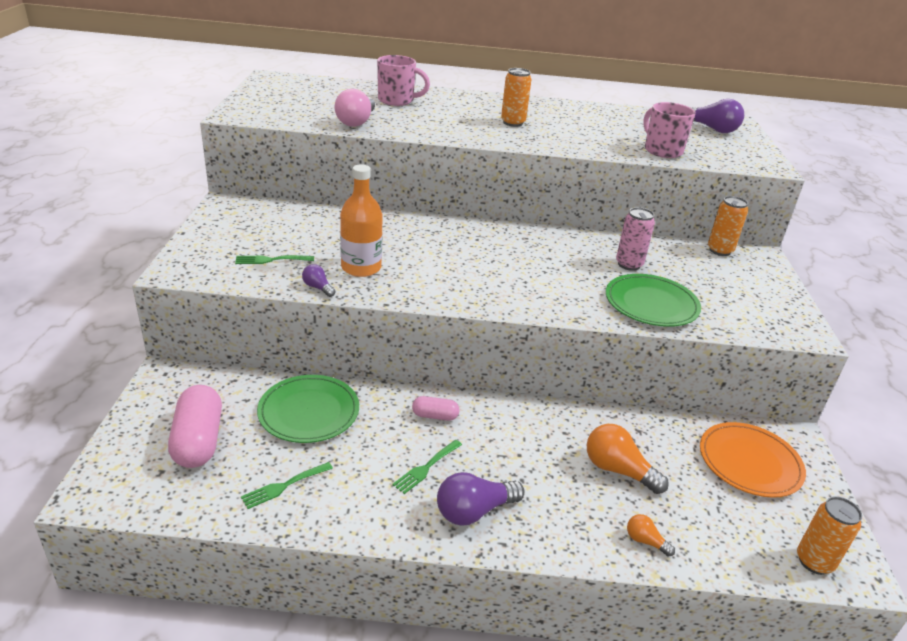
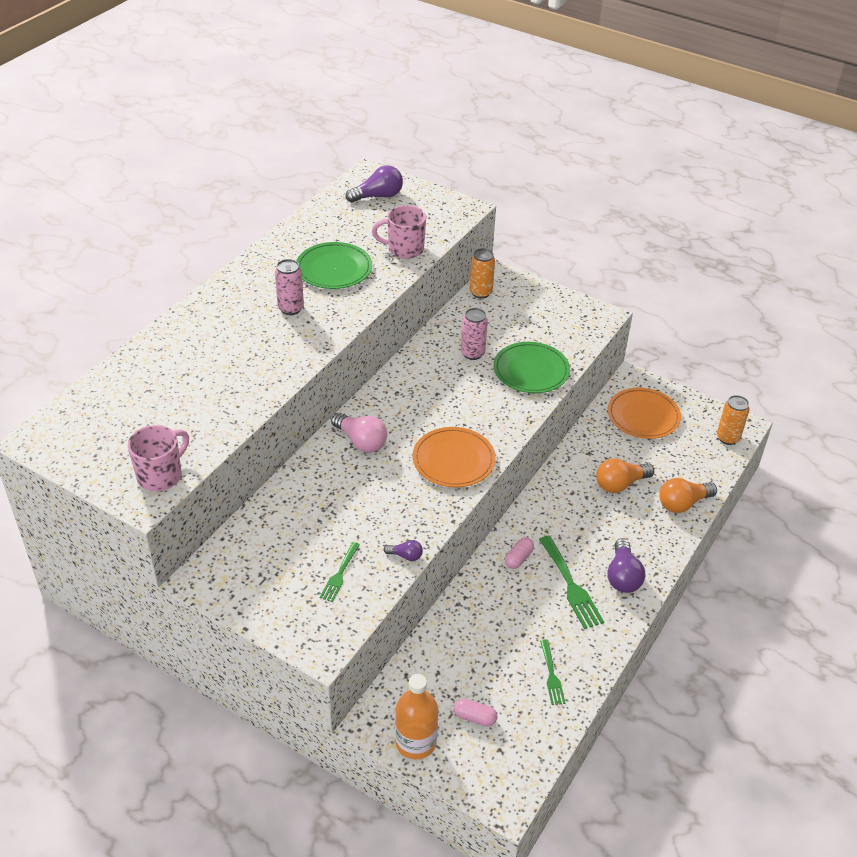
camera: 60 degrees left, 10 degrees up
pink capsule [168,385,222,468] -> pink capsule [454,699,498,727], size x0.52
green plate [257,375,359,443] -> green plate moved to [296,242,372,289]
purple light bulb [302,264,336,297] -> purple light bulb turned 150 degrees counterclockwise [383,540,423,561]
pink light bulb [335,89,375,127] -> pink light bulb moved to [331,413,387,453]
orange bottle [340,165,383,277] -> orange bottle moved to [395,674,438,759]
pink mug [377,55,430,106] -> pink mug moved to [128,425,189,491]
green fork [392,440,462,494] -> green fork [539,535,604,629], size x1.66
orange can [501,68,531,127] -> pink can [275,259,304,315]
orange light bulb [627,514,675,557] -> orange light bulb [659,478,717,513], size x1.89
none -> orange plate [413,427,496,487]

